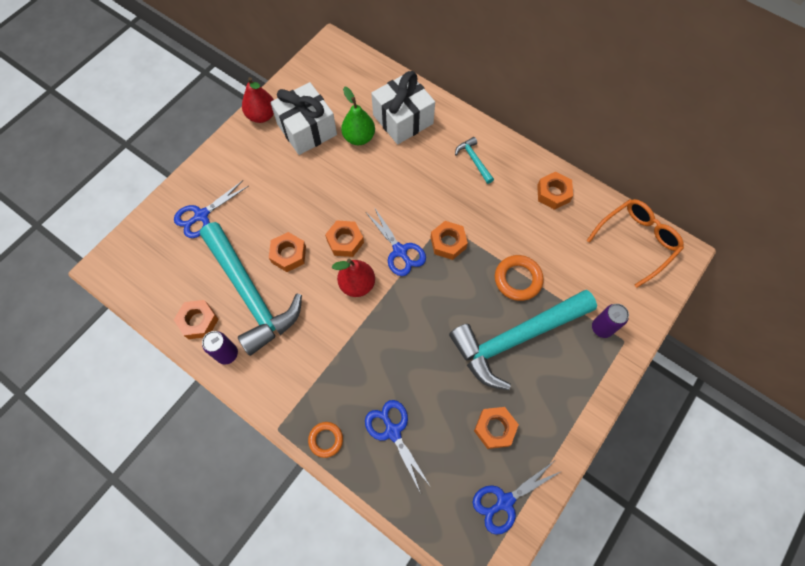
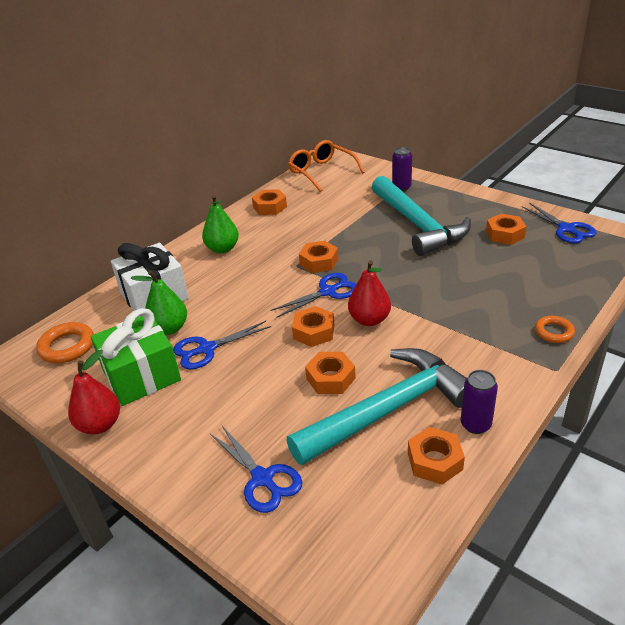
camera: 85 degrees left, 30 degrees down
white gift [270,82,337,155] -> green gift [91,308,181,406]
blue scissors [365,400,430,492] -> blue scissors moved to [173,321,271,369]
turquoise hammer [455,137,494,184] -> green pear [202,195,239,253]
orange ring [495,255,544,301] -> orange ring moved to [36,322,94,363]

